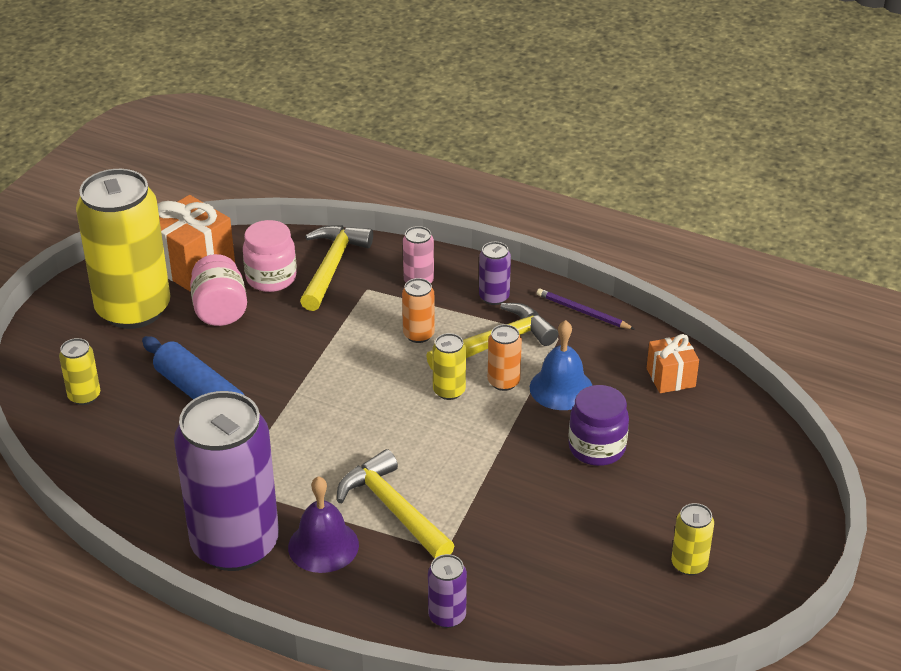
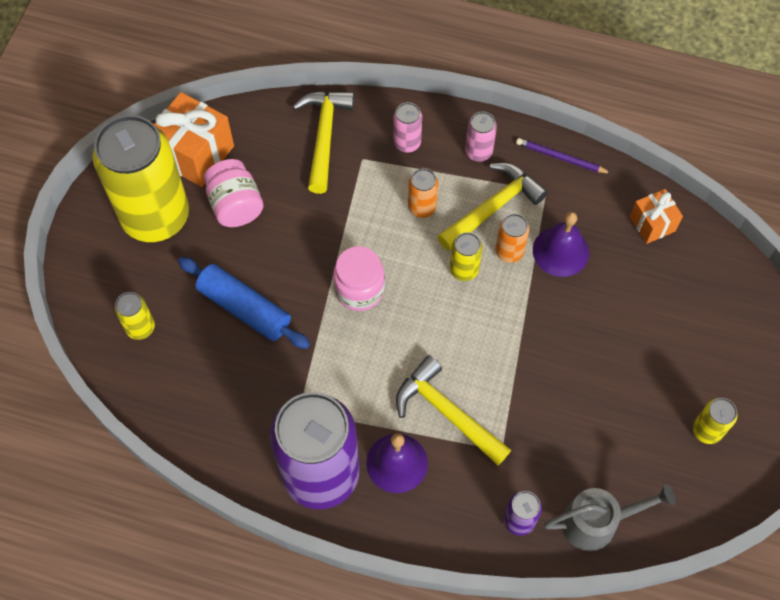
camera: 10 degrees left, 25 degrees up
pink jar [243,220,297,292] -> pink jar moved to [333,246,385,311]
purple can [479,242,511,305] -> pink can [465,112,497,162]
blue bell [530,320,593,410] -> purple bell [533,212,589,277]
purple jar [568,385,629,466] -> none
none -> grey watering can [544,484,676,551]

